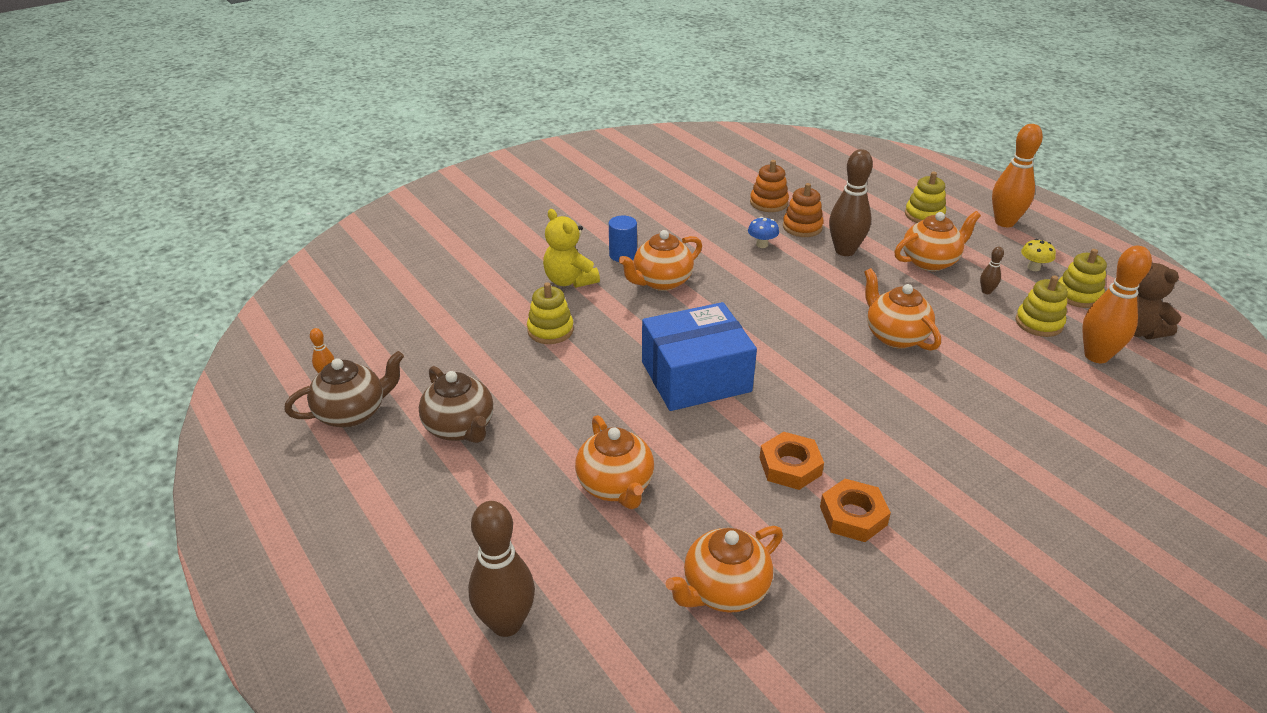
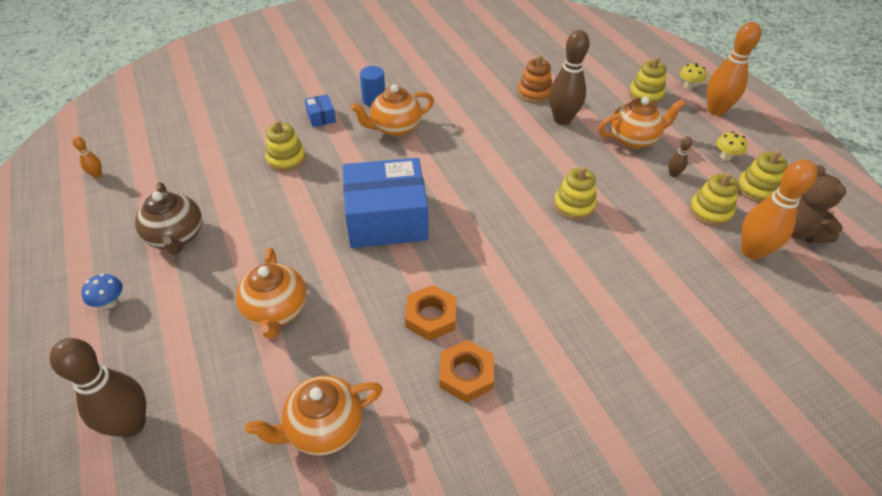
camera: 10 degrees right, 10 degrees up
brown teapot [284,351,404,428] -> none
yellow teddy bear [543,209,600,288] -> blue box [304,94,336,127]
blue mushroom [748,217,779,248] -> blue mushroom moved to [81,274,123,309]
orange stacking toy [750,160,789,212] -> none
orange teapot [864,268,941,351] -> yellow stacking toy [554,166,597,220]
none -> yellow mushroom [680,63,707,90]

